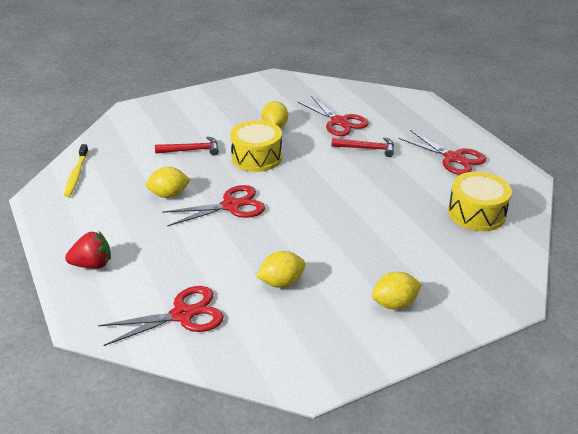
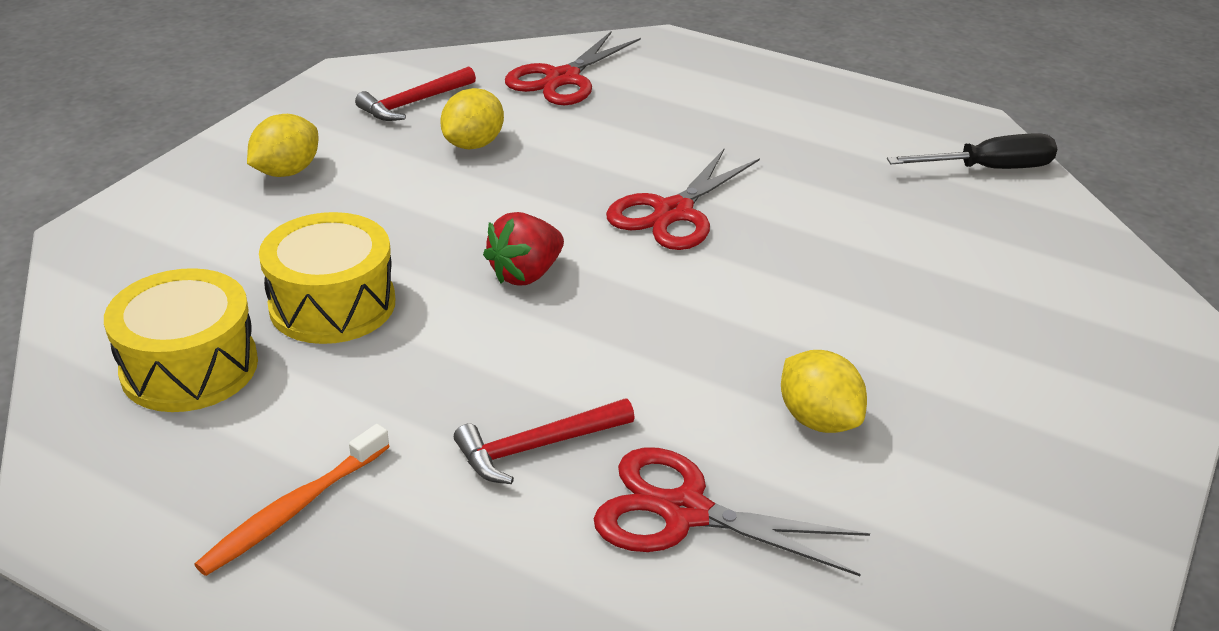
camera: 145 degrees right, 0 degrees up
yellow toothbrush [64,144,89,197] -> black screwdriver [887,133,1057,169]
red strawberry [65,232,111,269] -> red strawberry moved to [483,212,564,286]
yellow lemon [146,167,191,198] -> none
red hammer [155,136,219,156] -> red hammer moved to [355,66,476,121]
yellow drum [230,120,282,172] -> yellow drum moved to [259,212,395,344]
red scissors [399,130,486,175] -> orange toothbrush [194,424,390,576]

